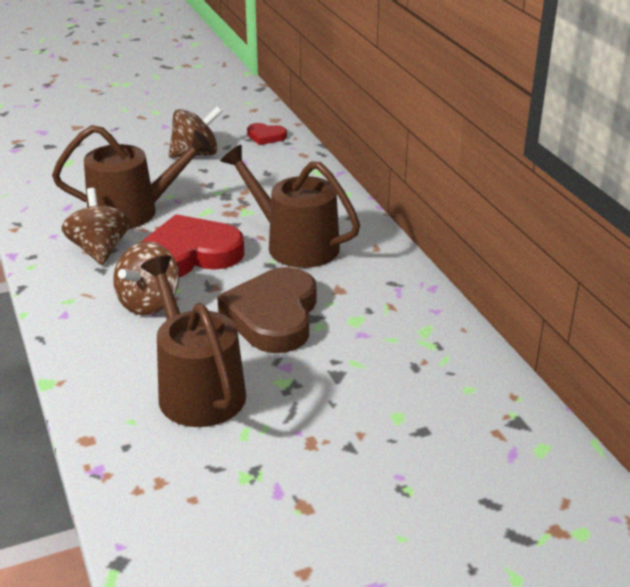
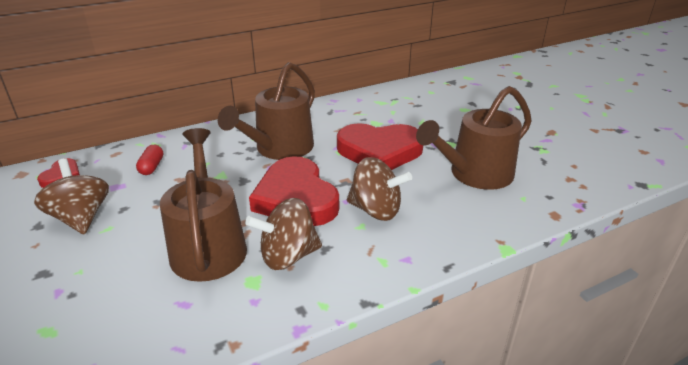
camera: 95 degrees left, 0 degrees up
brown heart [217,267,317,353] -> red heart [337,123,423,170]
none -> red capsule [136,145,163,175]

